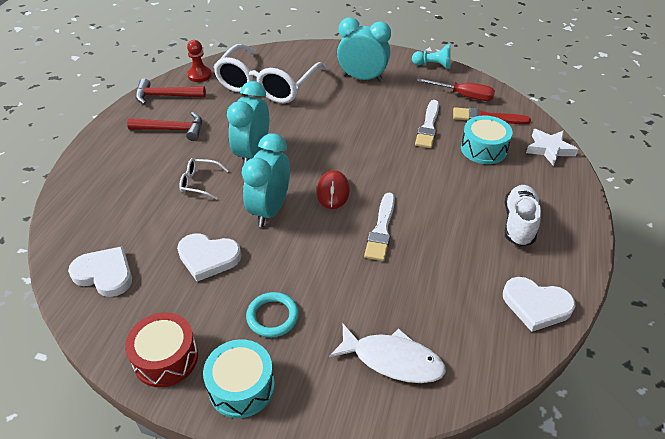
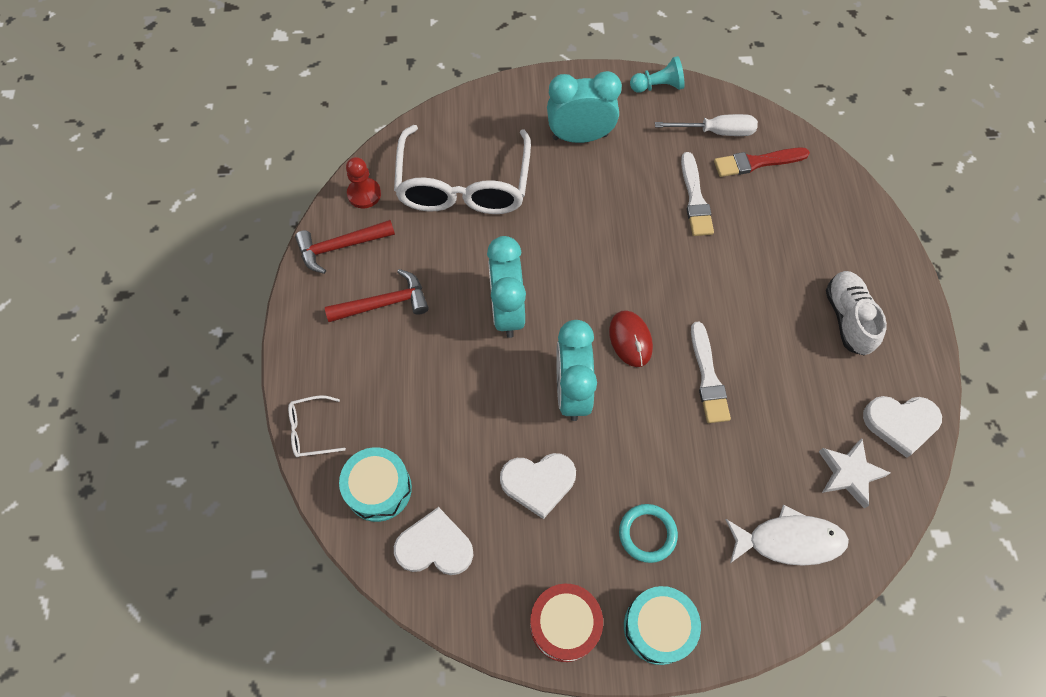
camera: 20 degrees left, 20 degrees up
white glasses [179,158,229,199] -> white glasses moved to [288,395,346,457]
red screwdriver [417,78,495,101] -> white screwdriver [655,114,758,136]
turquoise drum [461,116,513,164] -> turquoise drum moved to [339,447,412,522]
white star [526,129,578,166] -> white star moved to [819,439,890,508]

